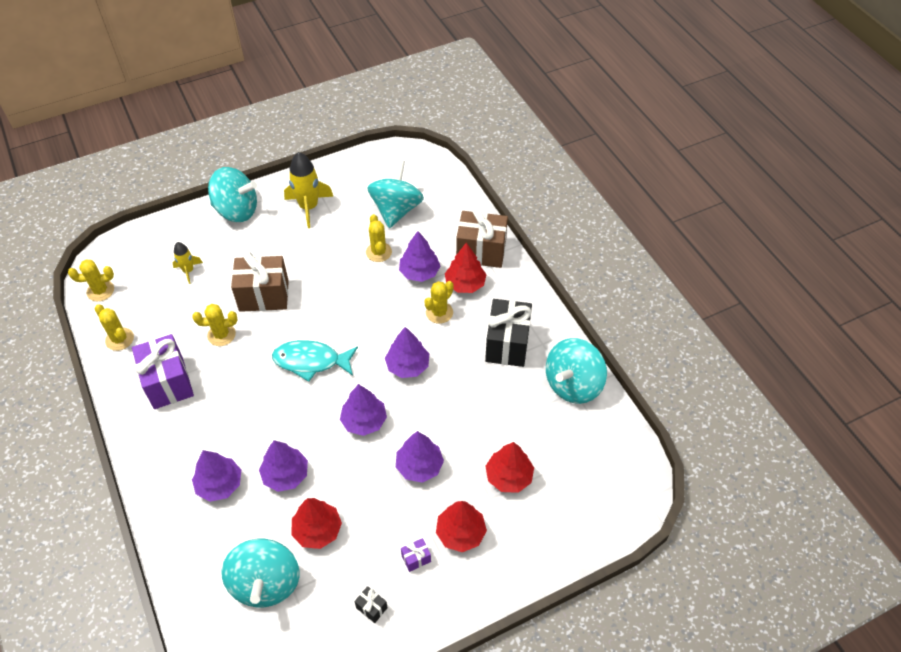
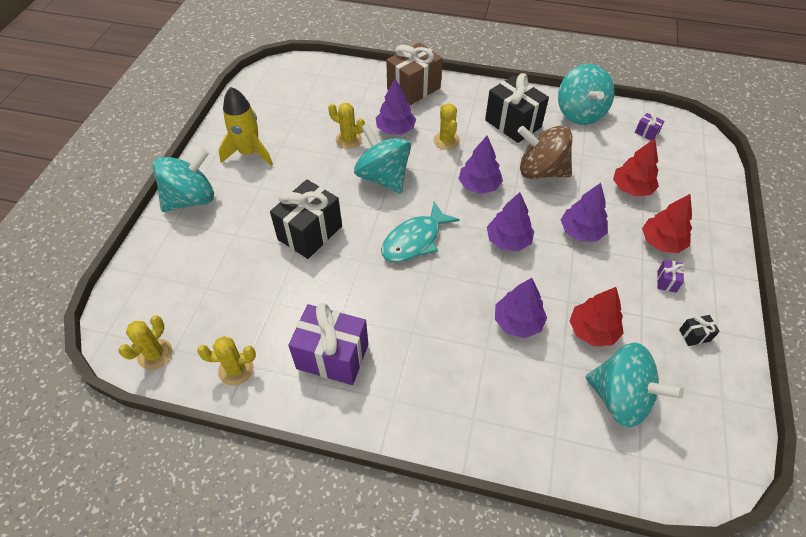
camera: 50 degrees left, 0 degrees up
yellow rocket [173,242,203,284] -> none
yellow cactus [192,304,237,346] -> none
purple tree [192,450,241,502] -> none
brown gift [231,252,289,312] -> black gift [270,179,342,259]
turquoise spinning top [367,160,424,228] -> turquoise spinning top moved to [354,123,411,193]
red tree [445,243,487,293] -> none
none -> brown spinning top [517,126,572,179]
none -> purple gift [635,112,664,141]

